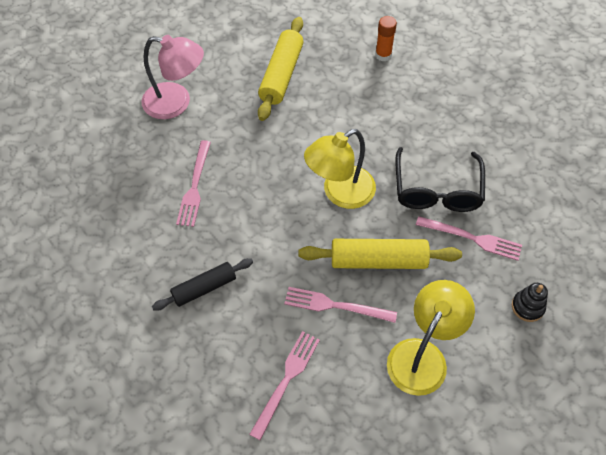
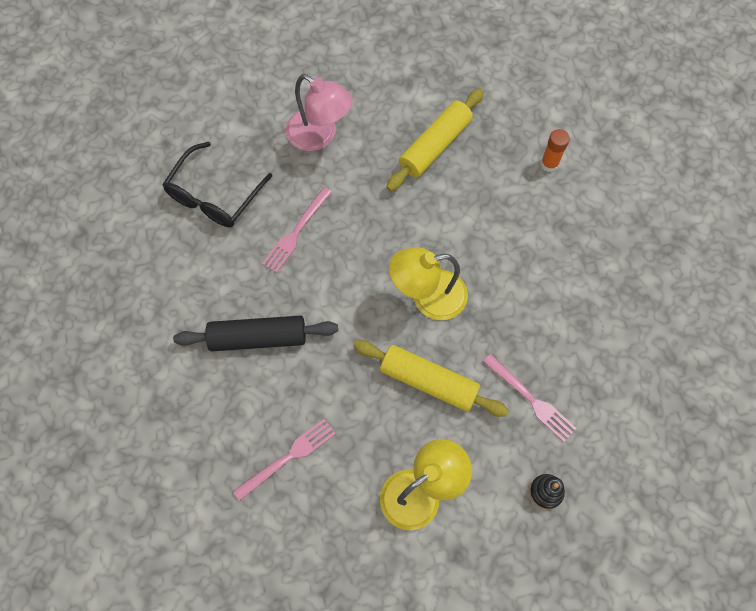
camera: 25 degrees right, 10 degrees up
black rolling pin [152,258,253,311] -> black rolling pin [173,316,338,352], size x1.51
pink fork [284,287,397,323] -> none
black glasses [395,147,485,212] -> black glasses moved to [162,142,272,227]

